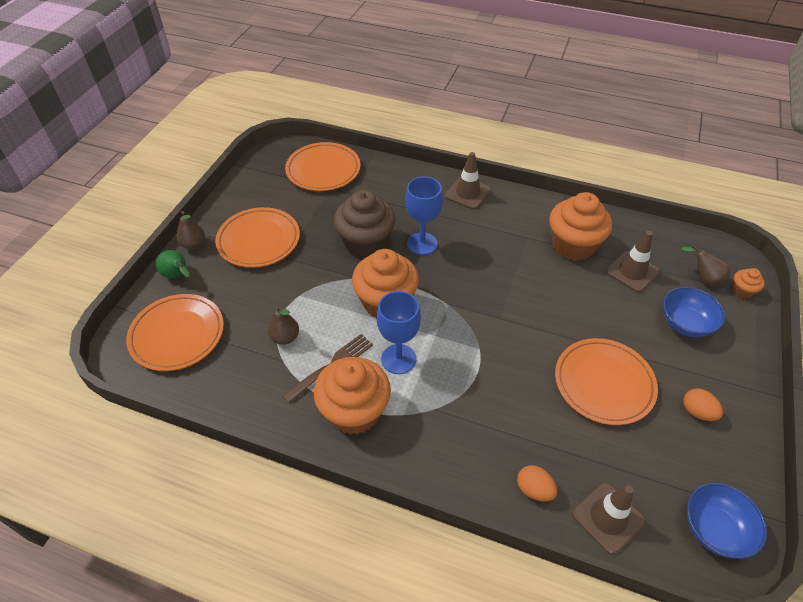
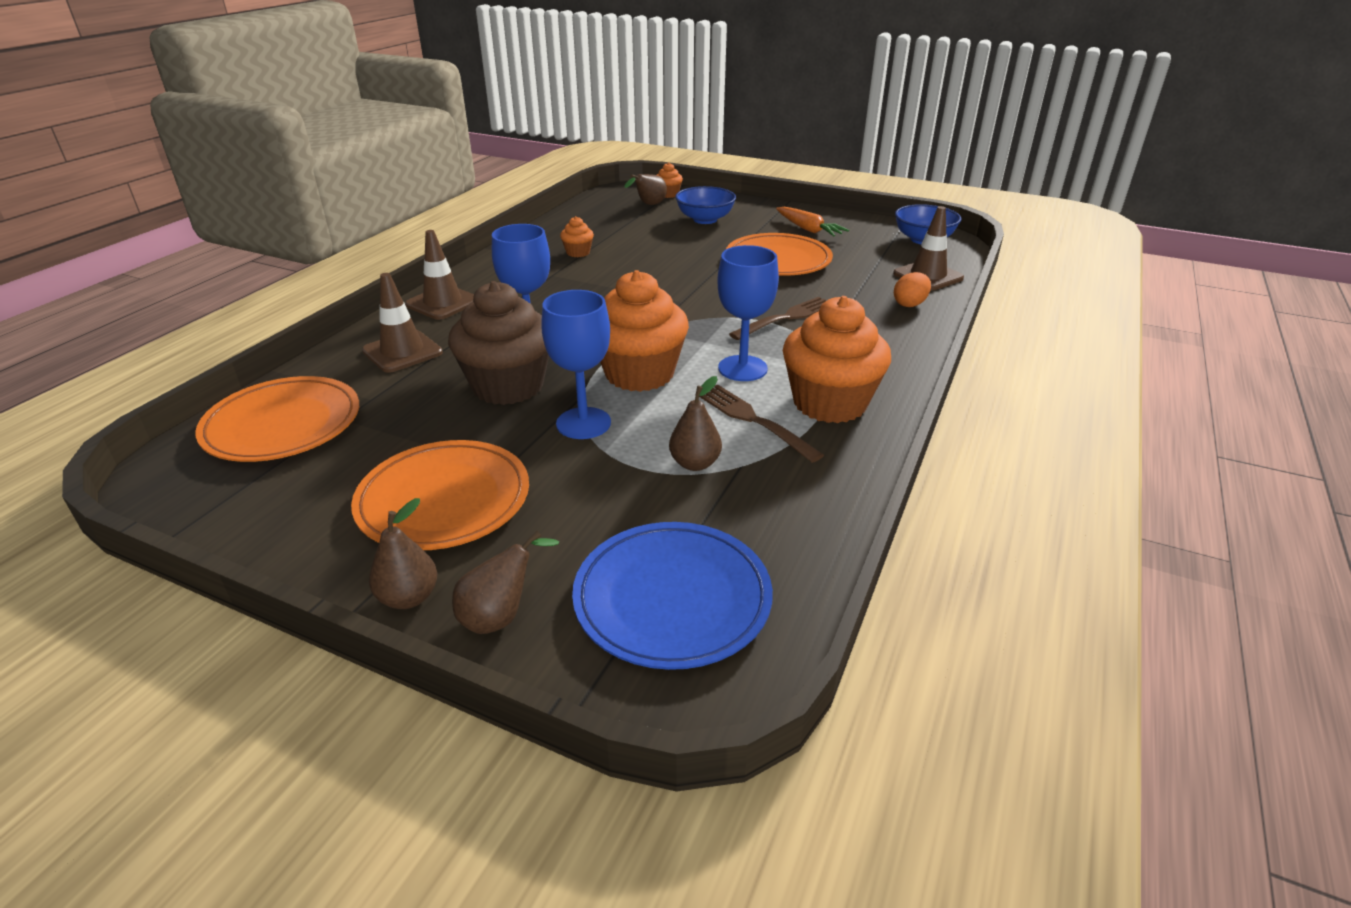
camera: 85 degrees left, 15 degrees down
orange plate [126,294,224,371] -> blue plate [572,522,773,670]
green pear [156,250,190,278] -> brown pear [452,531,559,634]
orange cupcake [549,192,612,261] -> orange cupcake [560,216,594,257], size x0.45
brown traffic cone [606,231,660,292] -> brown traffic cone moved to [362,273,443,373]
orange egg [683,389,723,421] -> orange carrot [776,207,849,237]
none -> blue goblet [541,290,611,439]
none -> brown fork [729,297,826,340]

